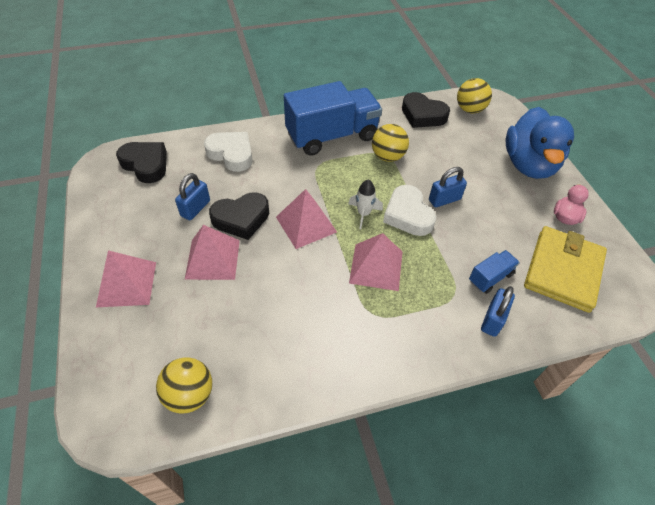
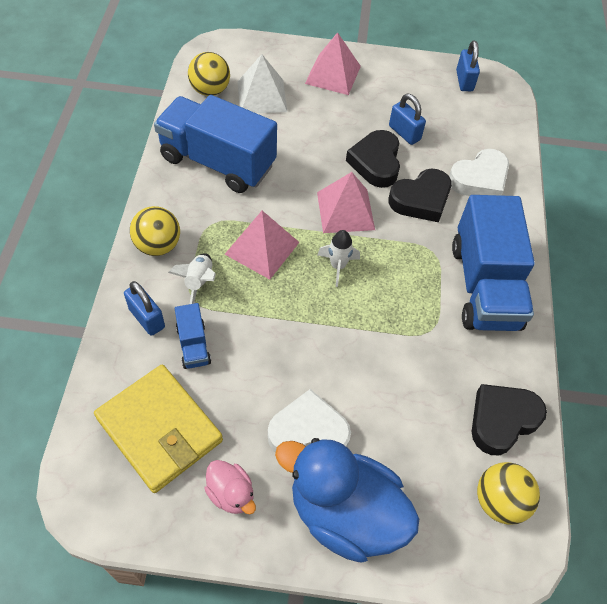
camera: 110 degrees right, 5 degrees up
black heart [116,142,167,183] -> black heart moved to [388,169,452,222]
pink pyramid [185,225,240,280] -> none
yellow ball [372,124,409,162] -> yellow ball moved to [130,206,180,256]
white heart [383,185,436,236] -> white heart moved to [268,389,351,453]
blue padlock [429,167,467,207] -> blue padlock moved to [456,41,480,91]
none -> blue truck [154,95,277,193]
none -> white rocket [168,253,216,304]
none -> white pyramid [237,54,287,113]

